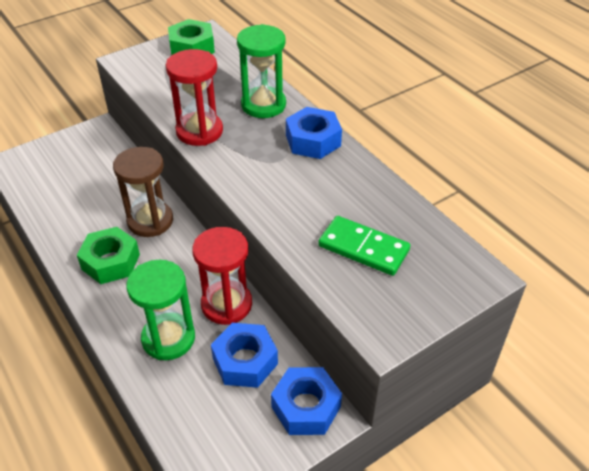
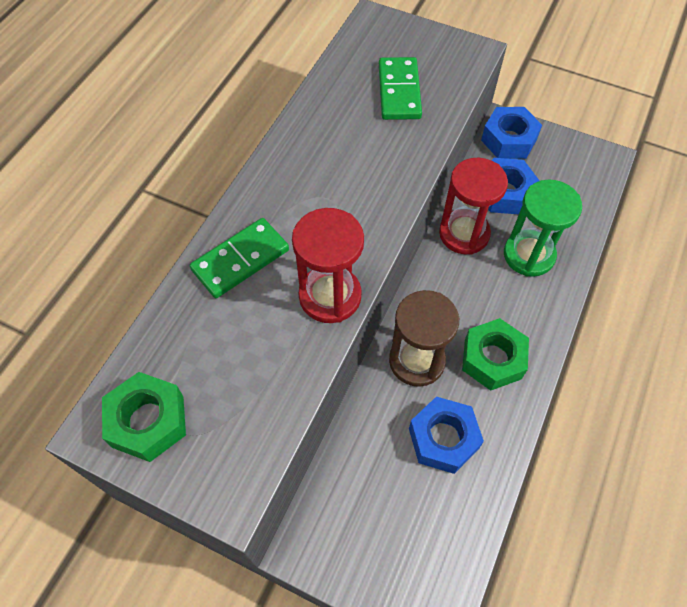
camera: 120 degrees left, 15 degrees up
green hourglass [237,24,286,118] -> green domino [190,218,289,298]
blue nut [286,107,342,159] -> blue nut moved to [409,396,484,474]

